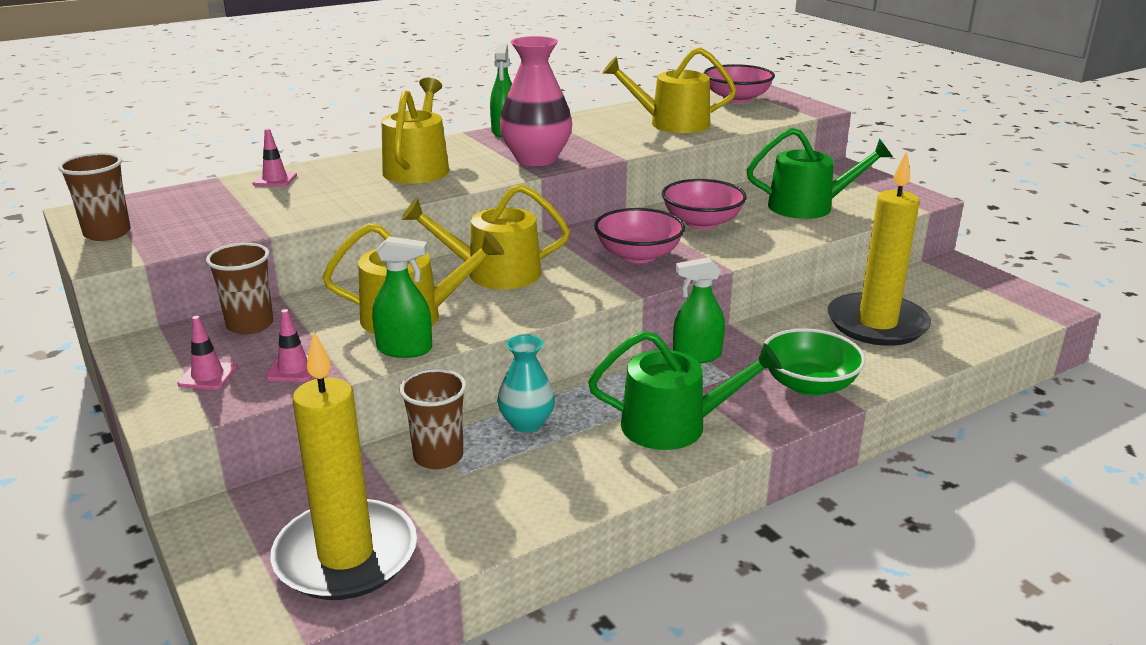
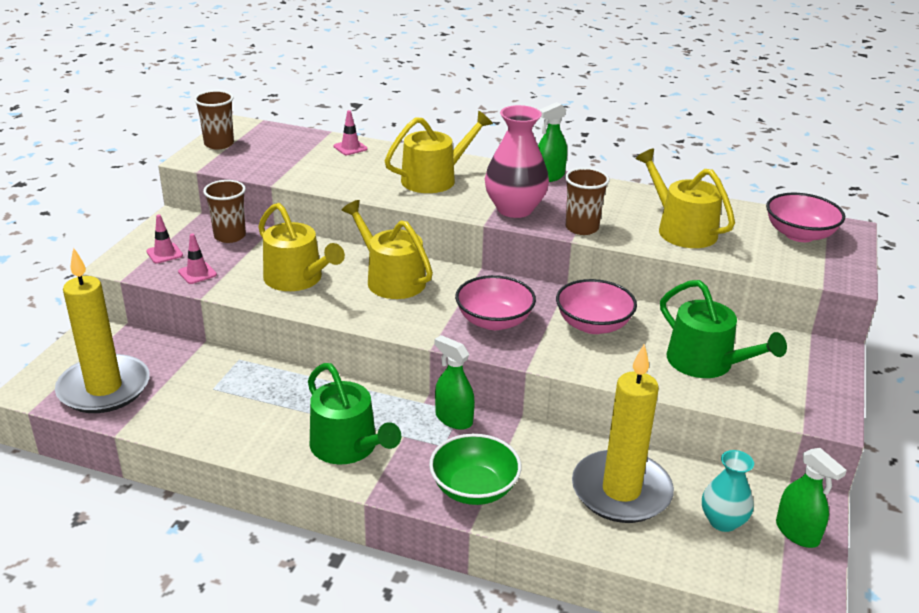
camera: 50 degrees right, 5 degrees up
green spray bottle [372,236,432,358] -> green spray bottle moved to [776,448,847,548]
brown cup [399,369,466,469] -> brown cup moved to [565,168,610,235]
turquoise vase [497,334,555,433] -> turquoise vase moved to [702,450,754,532]

